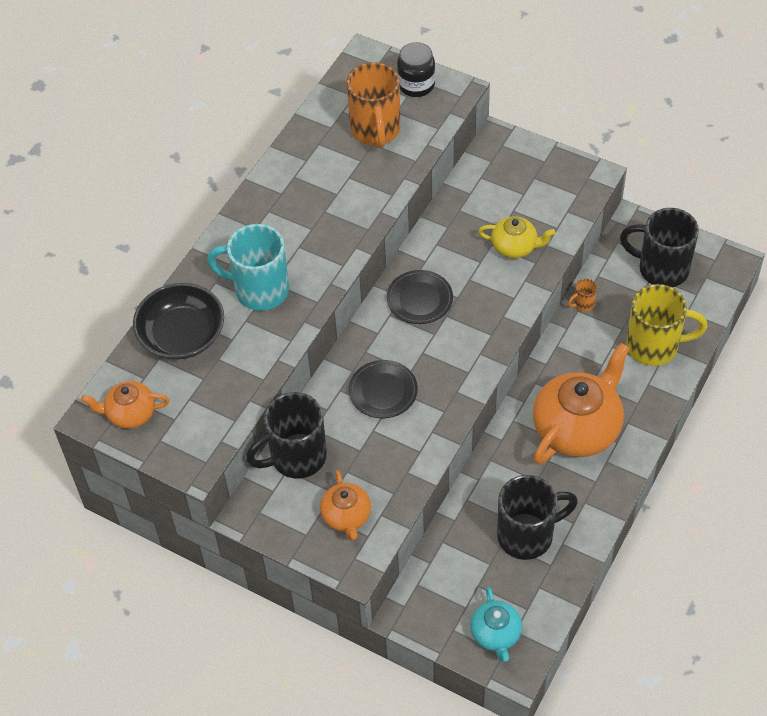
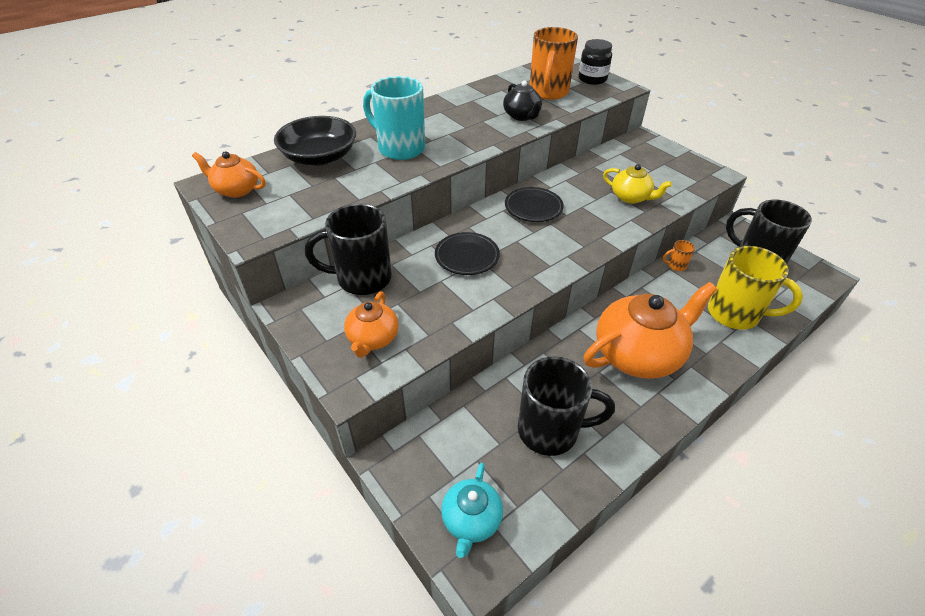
camera: 20 degrees right, 10 degrees down
none -> black teapot [503,80,542,121]

